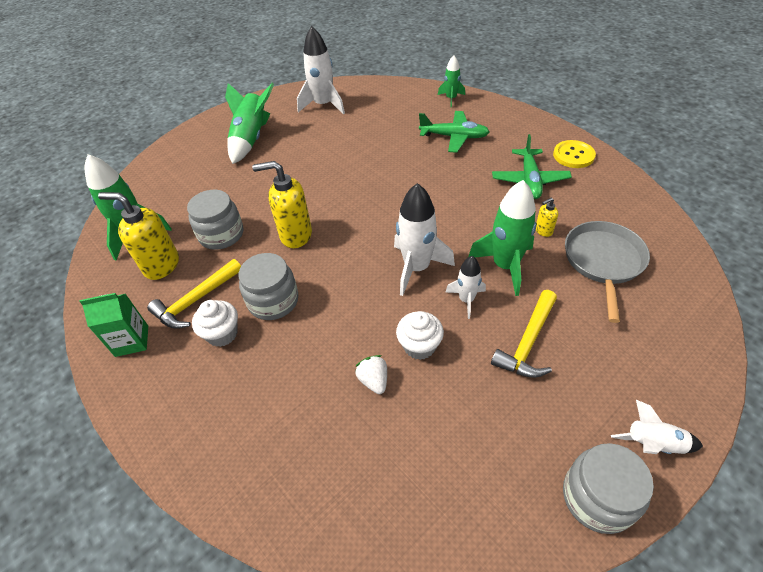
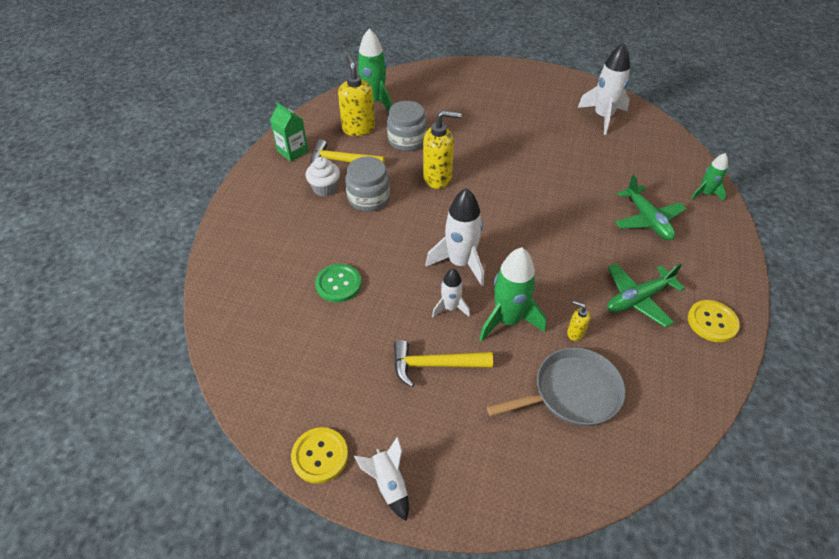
camera: 55 degrees right, 0 degrees up
green rocket [225,83,274,164] -> none
yellow soap dispenser [252,161,312,248] -> yellow soap dispenser turned 120 degrees clockwise [423,110,462,189]
white strawberry [355,355,387,394] -> green button [315,264,362,302]
white cupcake [396,311,444,360] -> none
grey jar [563,443,654,534] -> yellow button [291,427,348,484]

